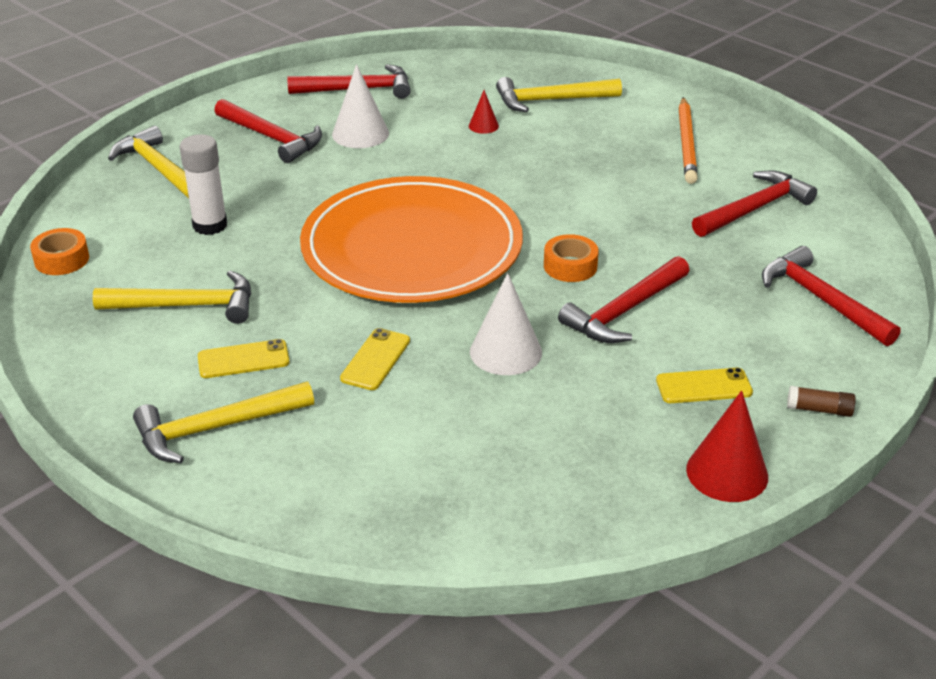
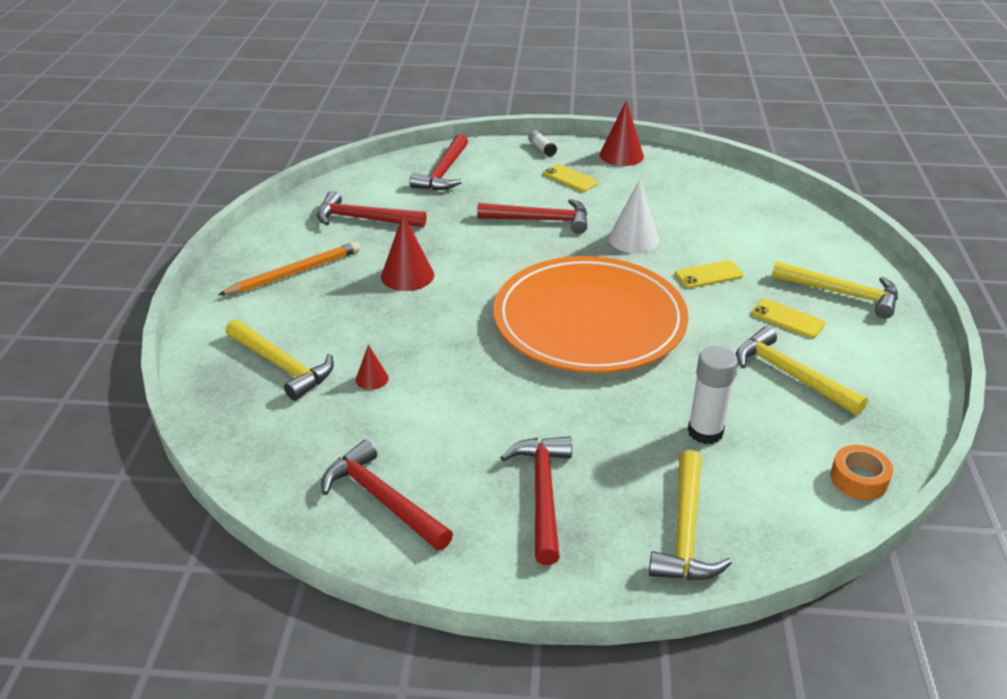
camera: 130 degrees left, 0 degrees up
white cone [332,64,389,148] -> none
orange tape [544,234,599,282] -> none
brown glue stick [787,386,856,417] -> white glue stick [528,130,557,156]
none -> red cone [381,214,434,291]

